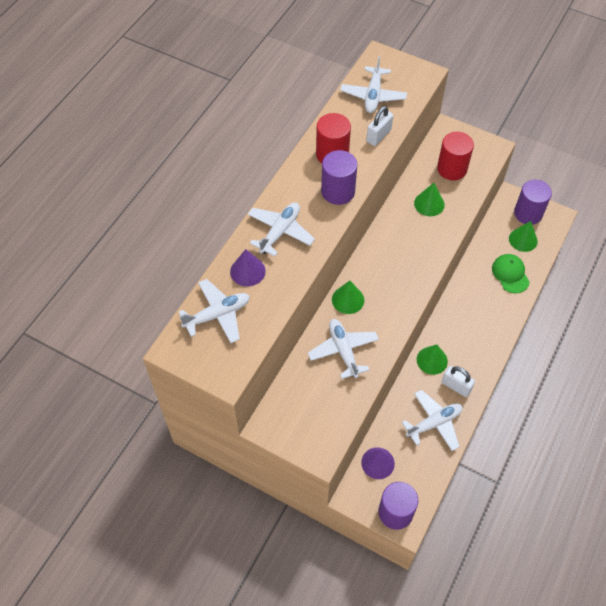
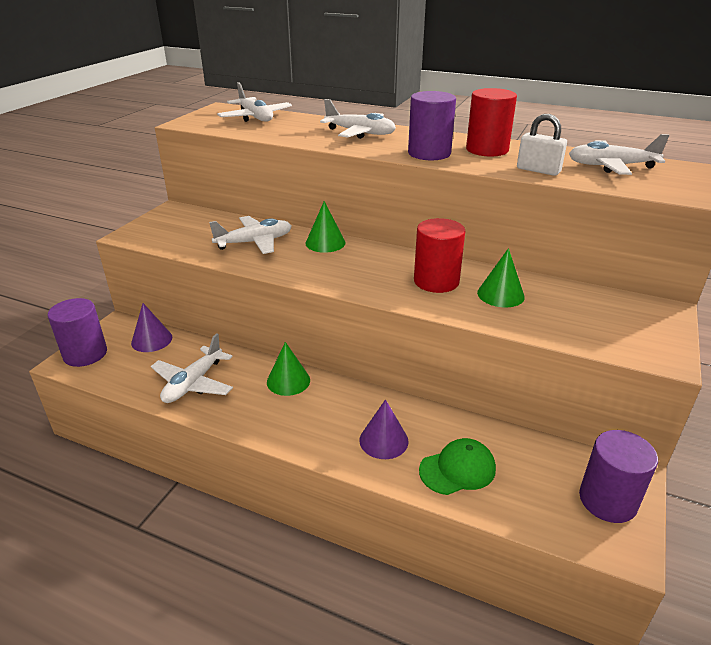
camera: 85 degrees right, 25 degrees down
purple cone [230,249,266,287] -> purple cone moved to [359,399,408,459]
white plane [402,390,463,451] -> white plane turned 60 degrees clockwise [151,333,233,403]
red cylinder [437,132,474,181] -> red cylinder moved to [414,218,465,293]
white padlock [442,366,475,397] -> none
green cone [509,221,538,252] -> none

